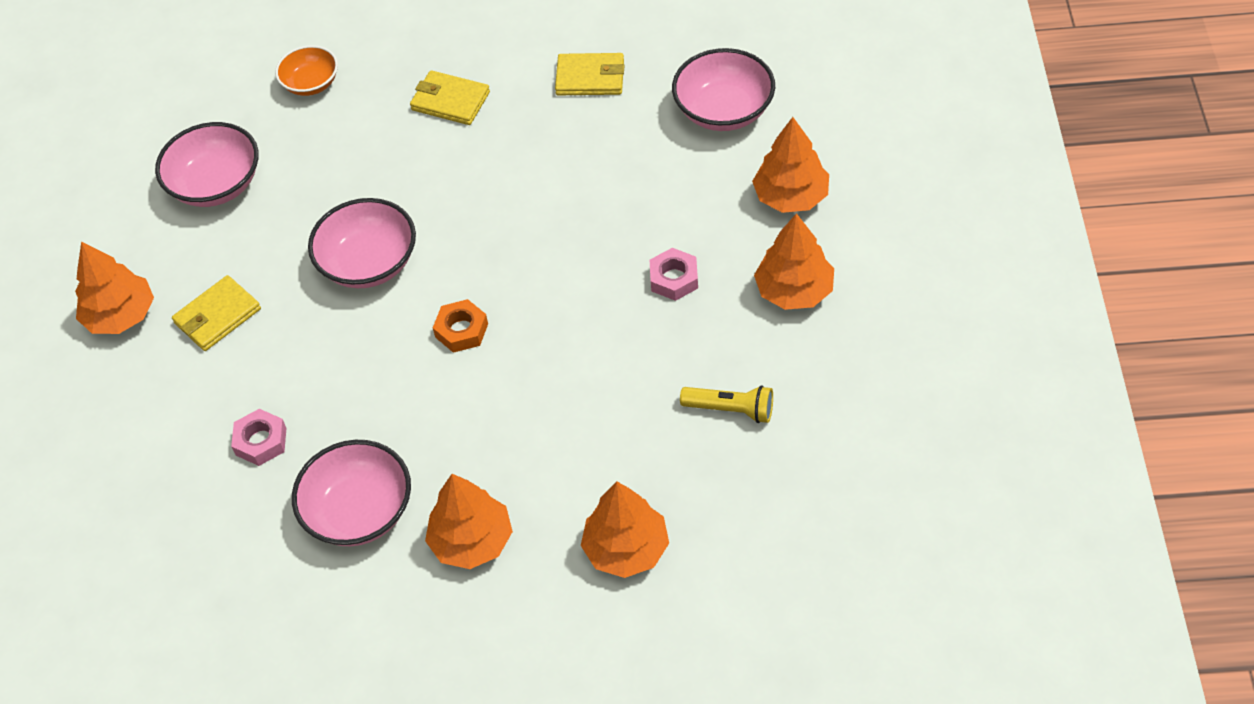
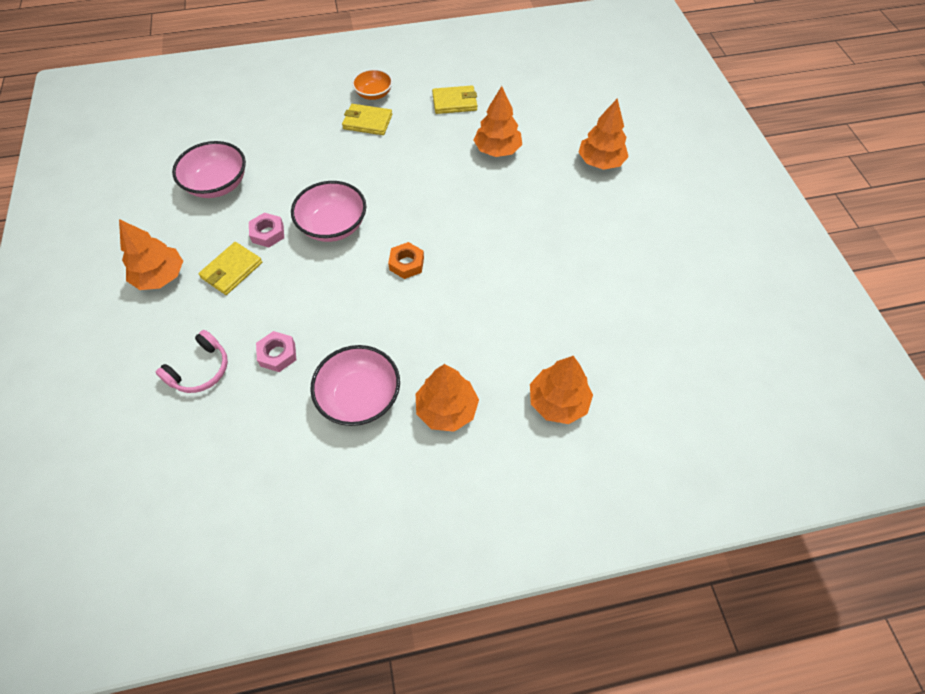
camera: 15 degrees left, 5 degrees up
orange bowl [275,45,338,96] -> orange bowl moved to [352,69,393,100]
pink nut [650,248,698,301] -> pink nut moved to [249,213,284,248]
pink bowl [672,48,775,131] -> none
yellow flashlight [680,385,773,423] -> none
orange tree [754,213,834,310] -> orange tree moved to [473,86,522,157]
none -> pink headphones [155,330,228,393]

